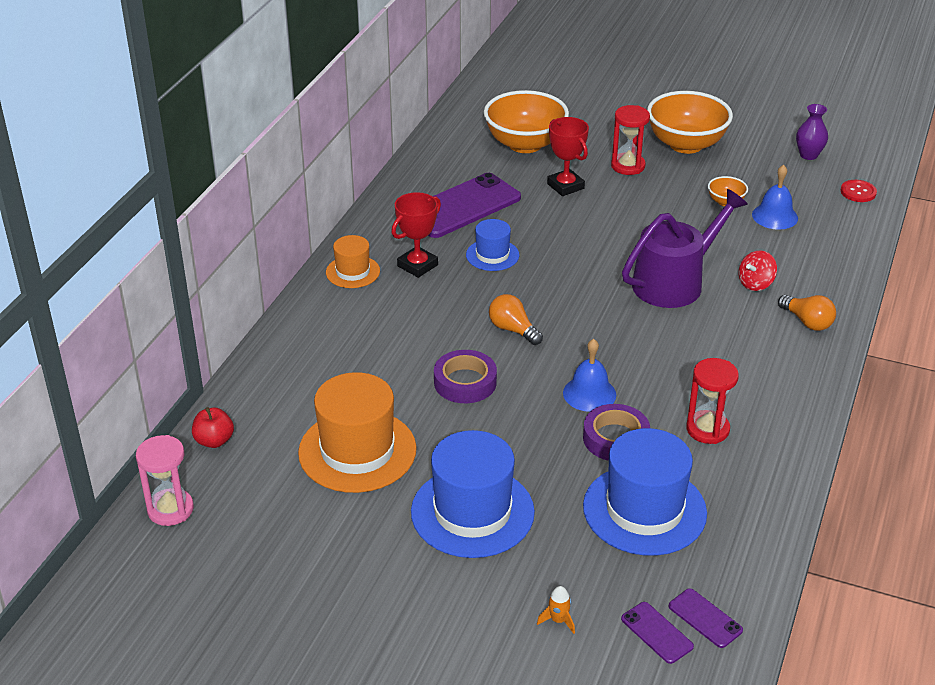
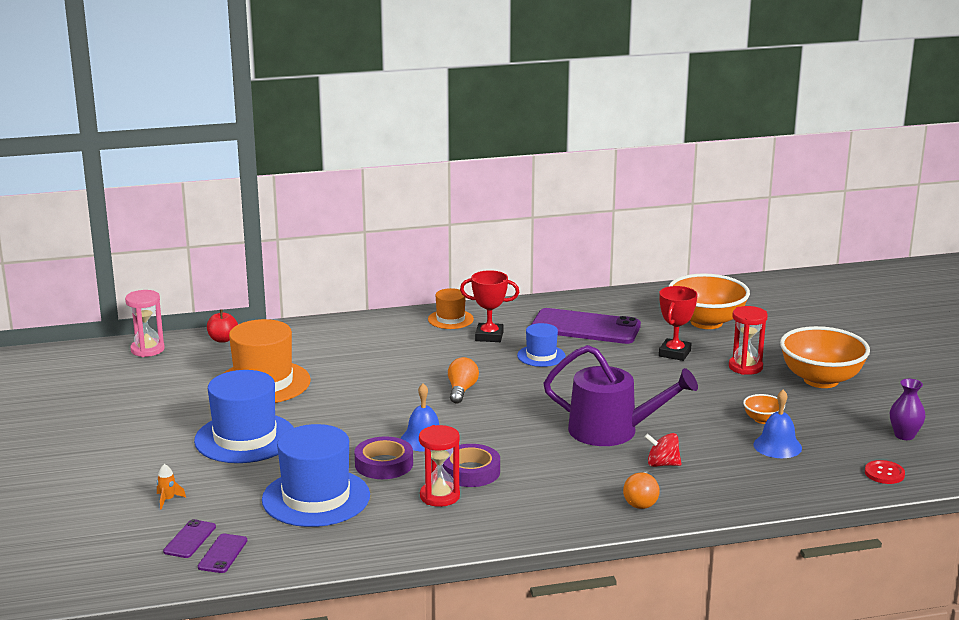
camera: 55 degrees right, 15 degrees down
purple tape [434,350,497,403] -> purple tape moved to [442,444,500,487]

